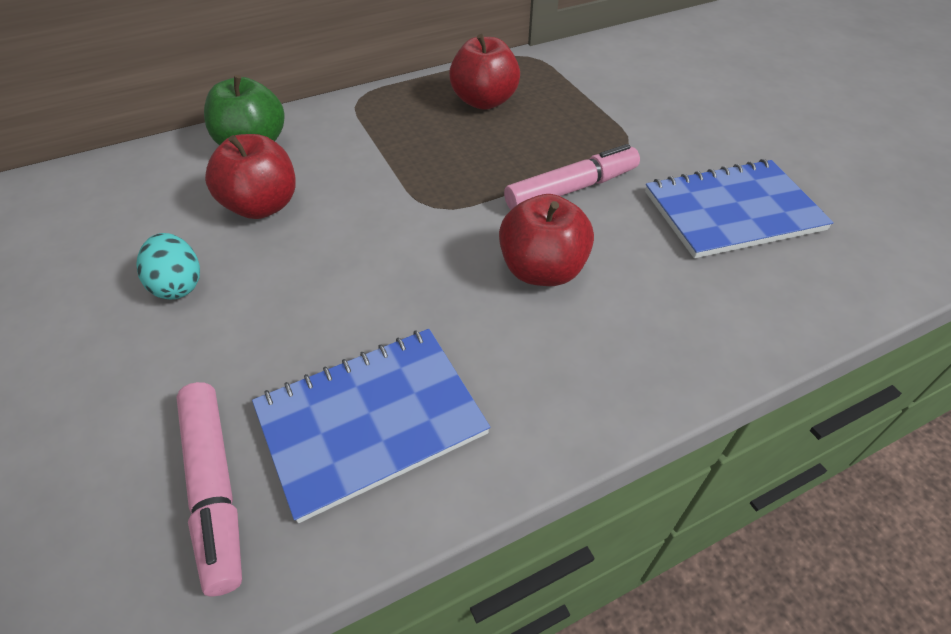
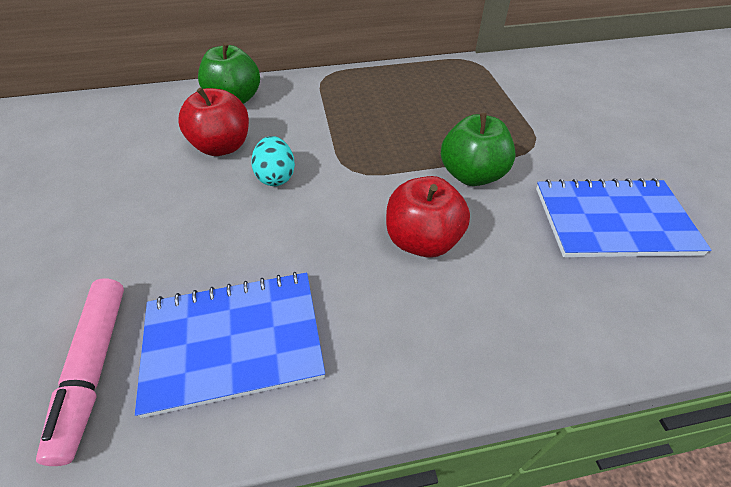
camera: 15 degrees right, 0 degrees up
turquoise egg [136,233,200,299] -> turquoise egg moved to [251,136,295,186]
red apple [449,34,520,110] -> none
pink marker [504,144,640,210] -> green apple [441,113,516,186]

